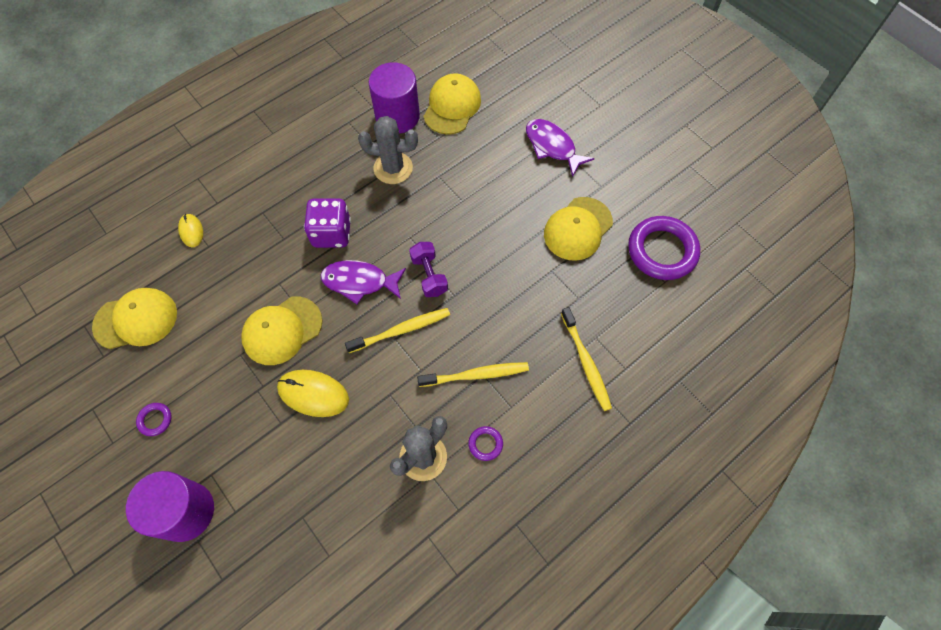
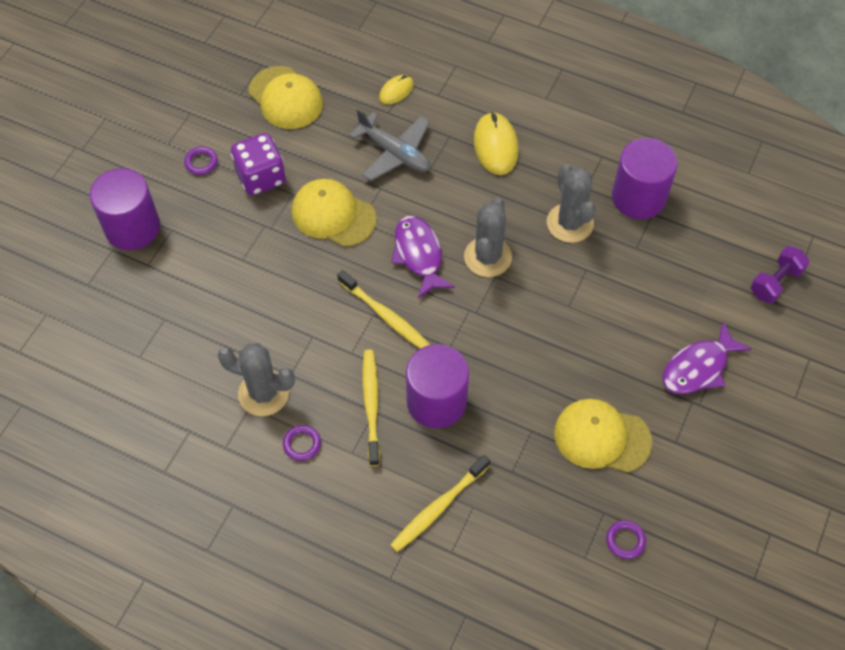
camera: 65 degrees right, 5 degrees down
yellow mouse [277,370,349,417] -> yellow mouse moved to [474,112,519,175]
purple dice [304,198,351,248] -> purple dice moved to [231,133,286,196]
purple dumbbell [409,242,448,297] -> purple dumbbell moved to [750,246,810,304]
yellow toothbrush [417,362,529,387] -> yellow toothbrush turned 150 degrees counterclockwise [362,350,380,466]
yellow cap [423,73,481,135] -> none
purple fish [526,119,594,177] -> purple fish turned 150 degrees counterclockwise [663,321,751,394]
purple ring [628,216,700,280] -> purple ring [606,520,646,559], size x0.43
none -> grey plane [349,109,431,181]
none -> purple cylinder [406,344,469,428]
none -> grey cactus [464,198,512,277]

